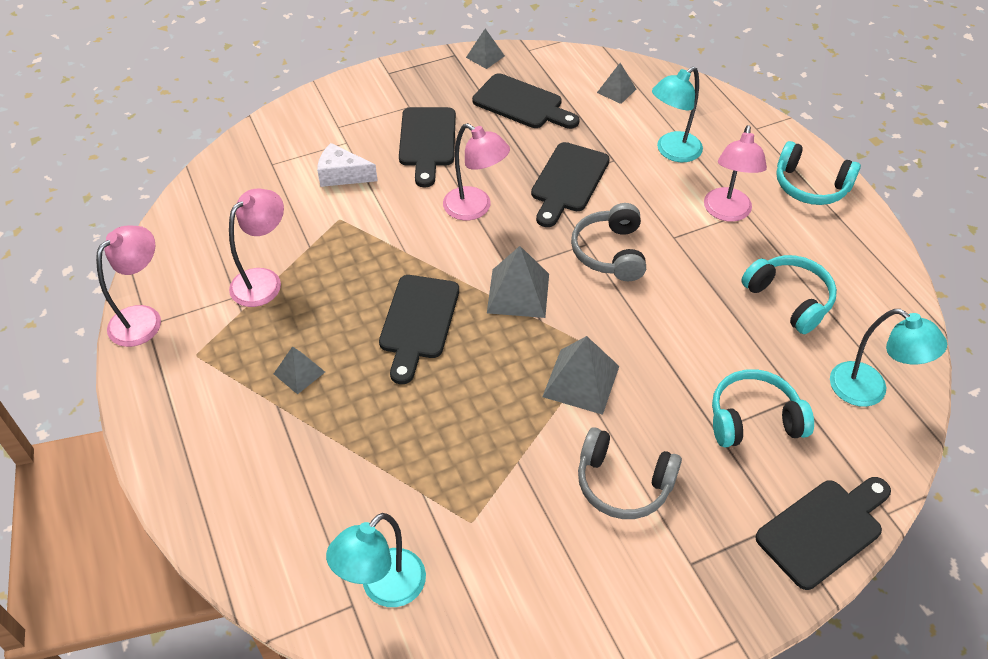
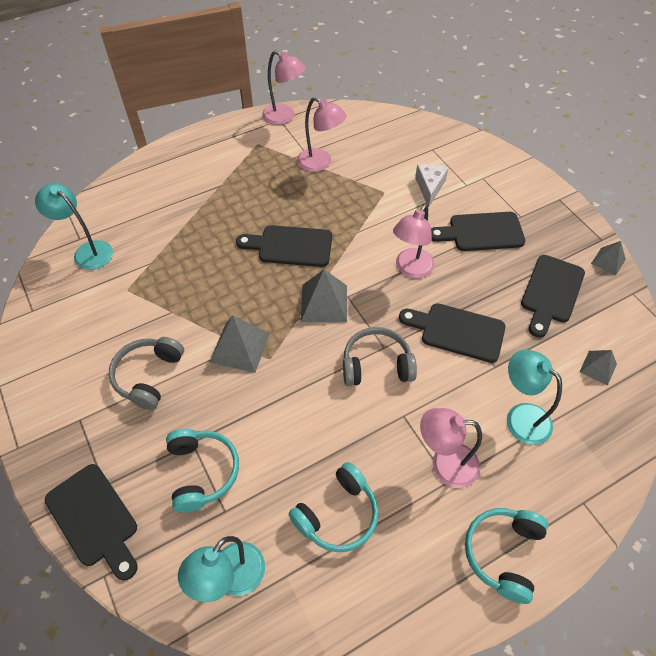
camera: 85 degrees right, 5 degrees up
grey pyramid [274,346,325,395] -> none

